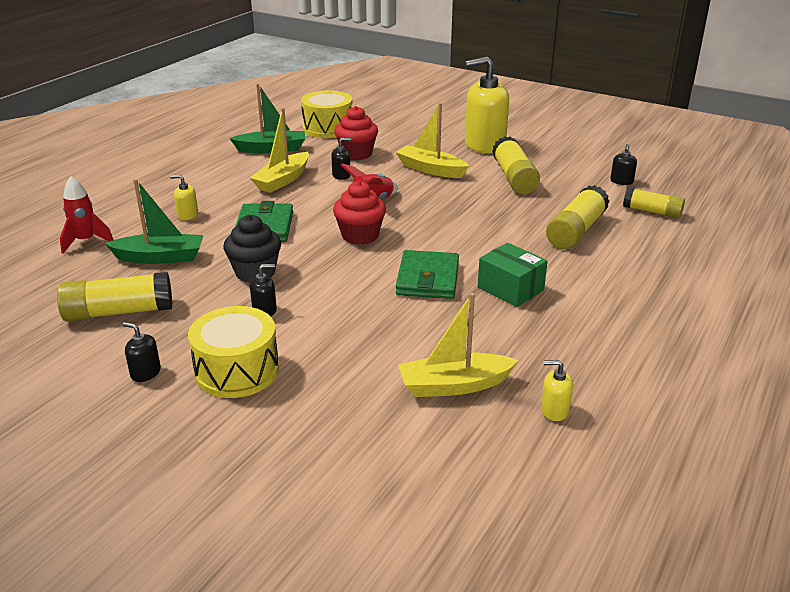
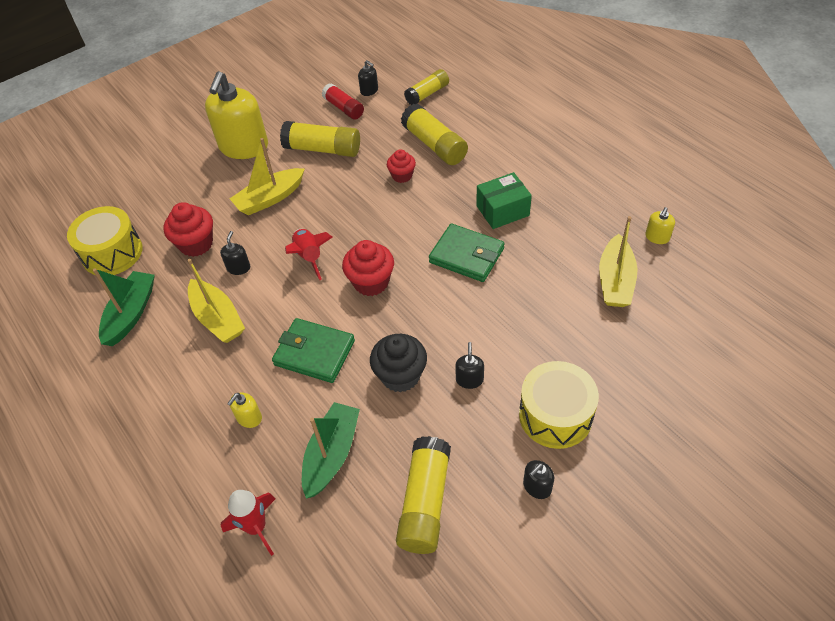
camera: 65 degrees left, 20 degrees up
none -> red glue stick [322,83,364,119]
none -> red cupcake [387,149,416,183]

